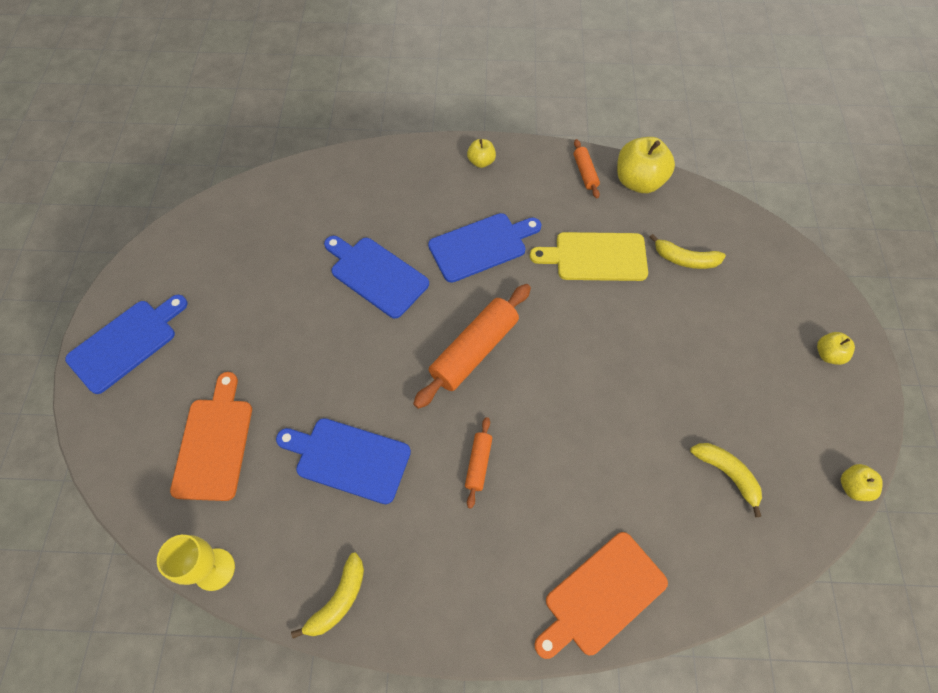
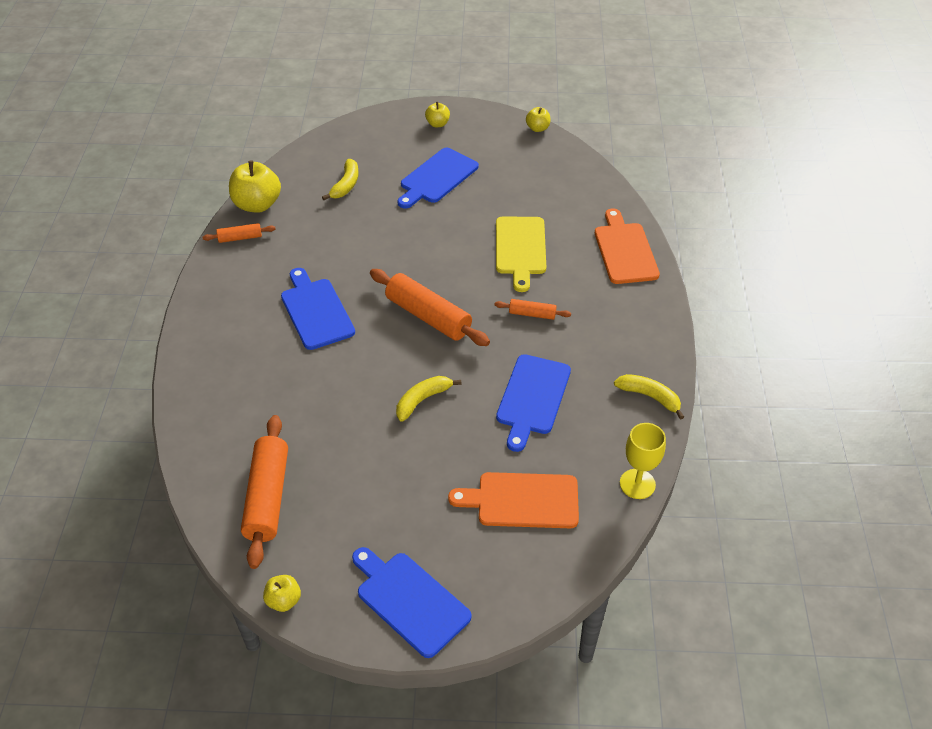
camera: 90 degrees left, 15 degrees down
blue cutting board [324,236,429,319] -> blue cutting board moved to [398,148,479,208]
yellow apple [467,139,496,168] -> yellow apple moved to [263,575,301,612]
yellow cutting board [530,232,648,281] -> yellow cutting board moved to [496,216,546,292]
orange cutting board [534,532,668,659] -> orange cutting board turned 150 degrees counterclockwise [595,208,660,284]
yellow banana [690,443,762,517] -> yellow banana moved to [396,376,461,422]
none -> orange rolling pin [241,415,288,569]

